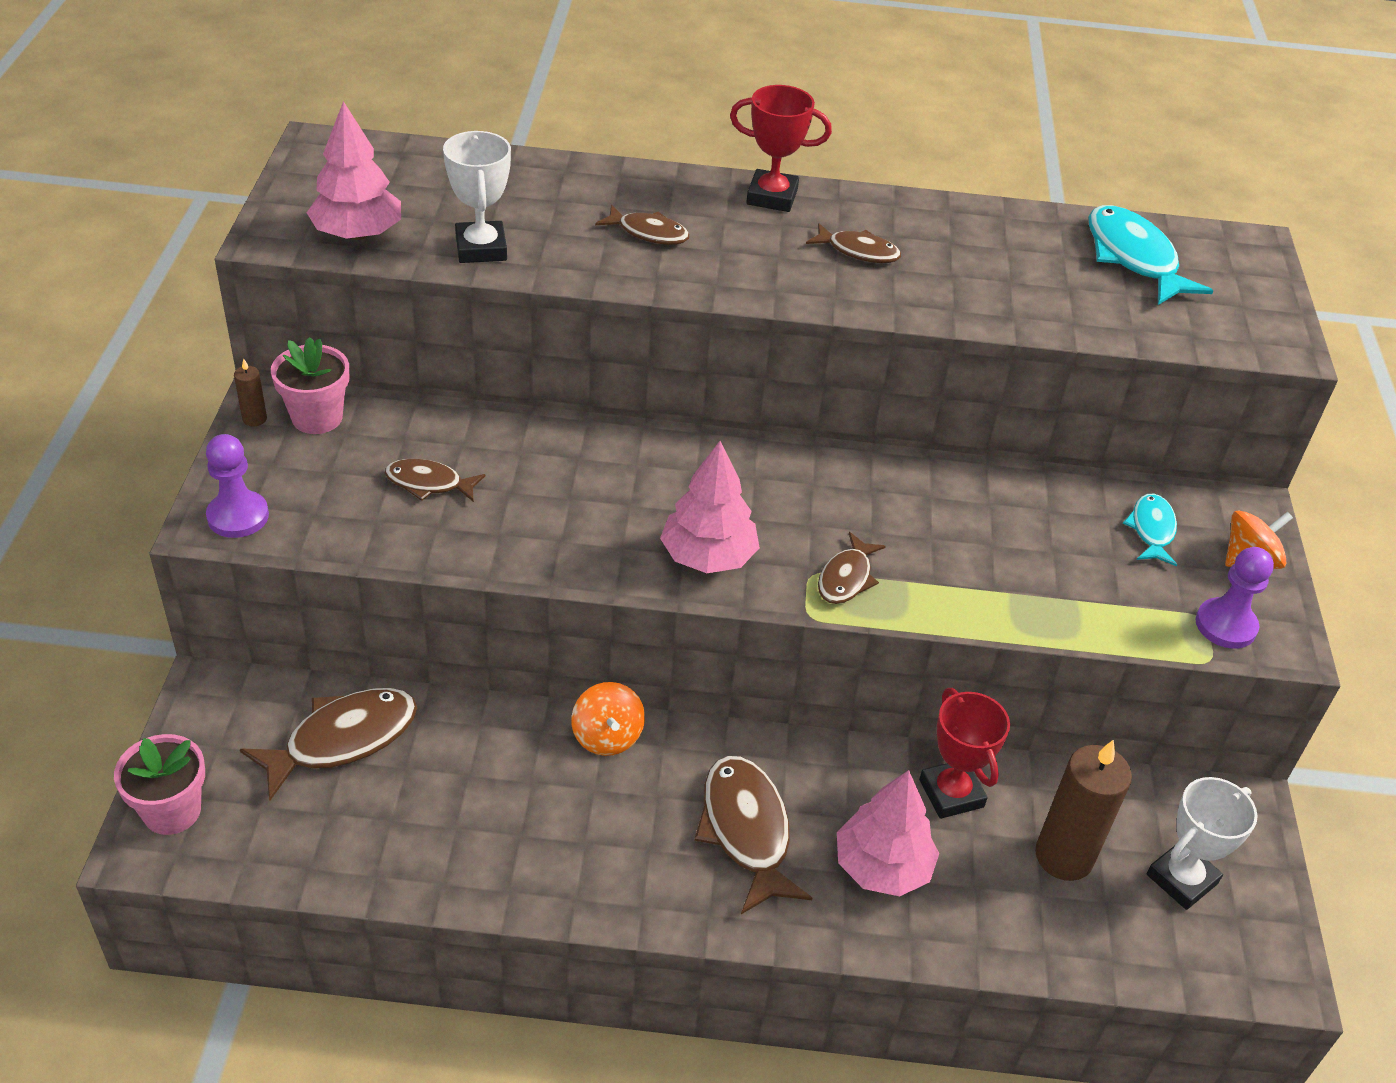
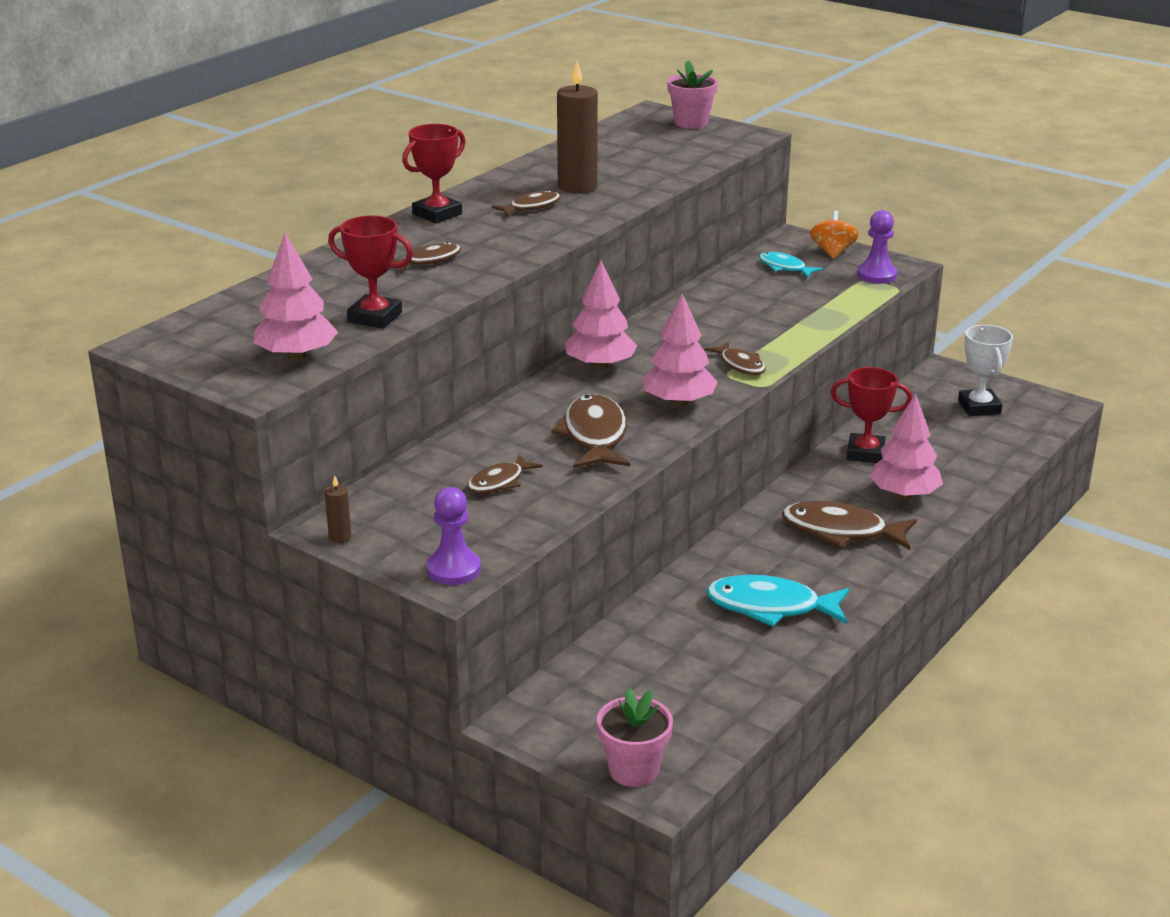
camera: 55 degrees left, 15 degrees down
brown fish [240,688,417,800] -> brown fish moved to [551,394,630,468]
pink flower pot [271,337,349,434] -> pink flower pot moved to [667,61,718,129]
white trophy [443,131,511,263] -> red trophy [328,216,413,329]
orange spinning top [571,682,645,756] -> none
brown candle [1035,739,1132,881] -> brown candle moved to [557,61,598,193]
turquoise fish [1088,205,1213,305] -> turquoise fish moved to [706,575,849,627]
none -> pink tree [565,261,637,370]

